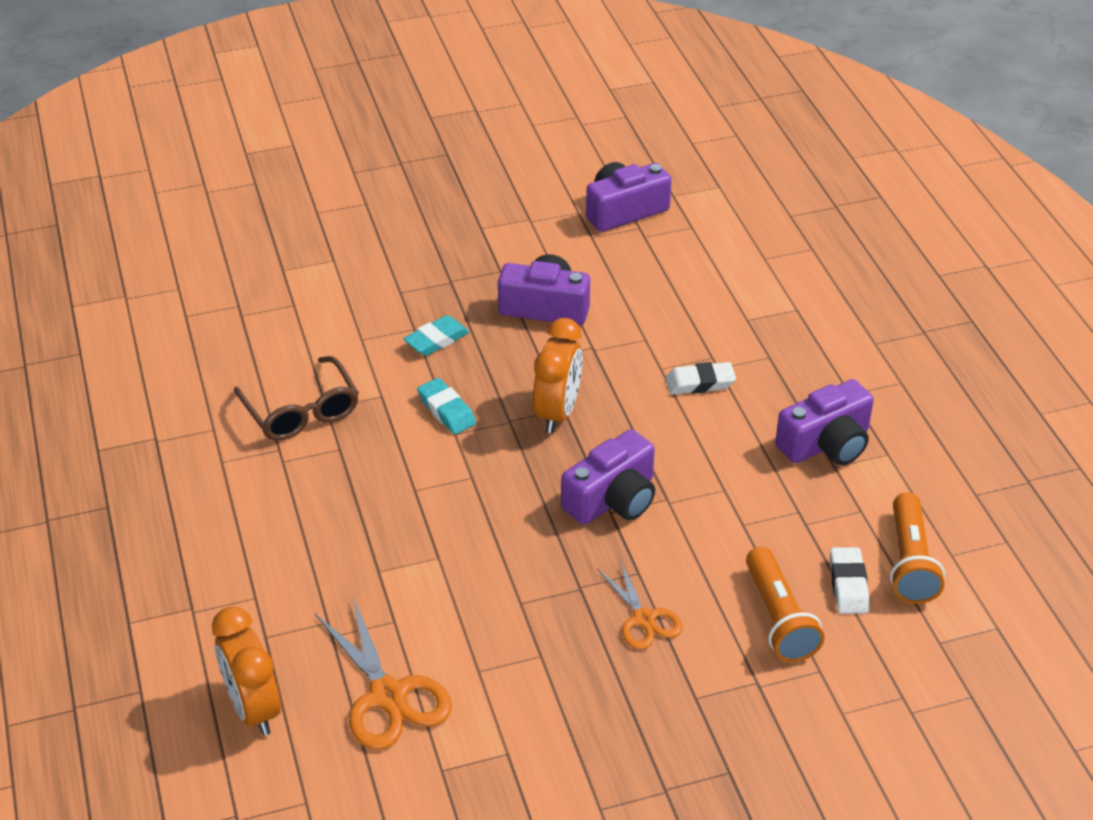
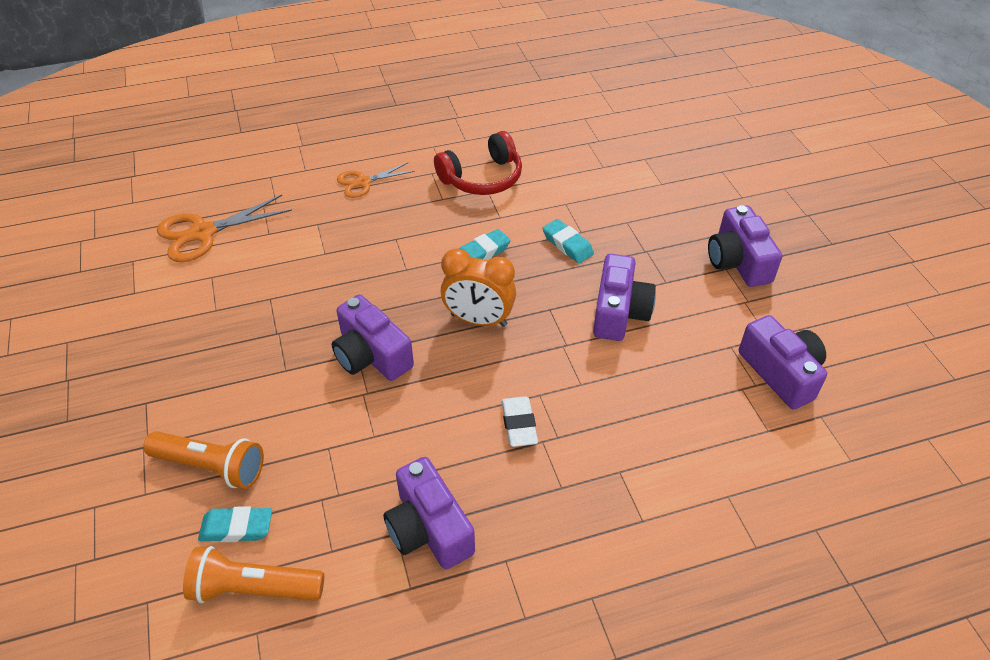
camera: 90 degrees right, 5 degrees up
orange clock [212,606,281,736] -> none
brown glasses [234,356,359,441] -> red headphones [434,131,522,195]
orange scissors [597,561,683,650] -> orange scissors moved to [337,162,415,198]
orange flashlight [746,547,824,662] -> orange flashlight turned 150 degrees counterclockwise [143,431,264,489]
white eraser [830,547,869,614] -> turquoise eraser [198,506,272,542]
none -> purple camera [708,205,782,287]

